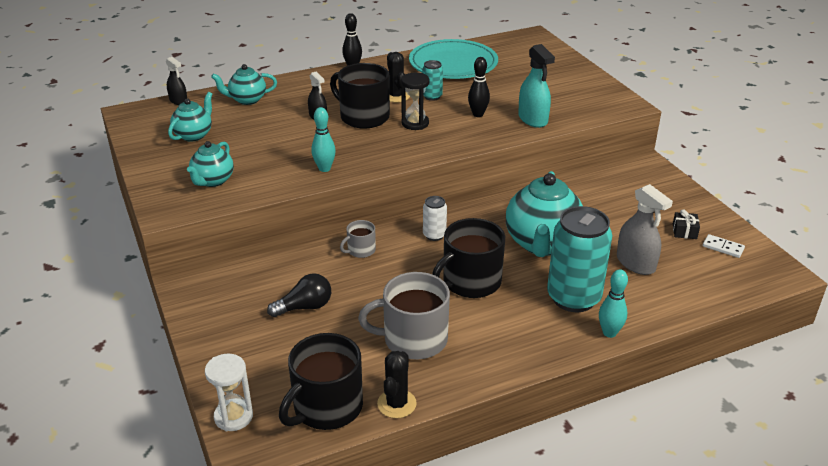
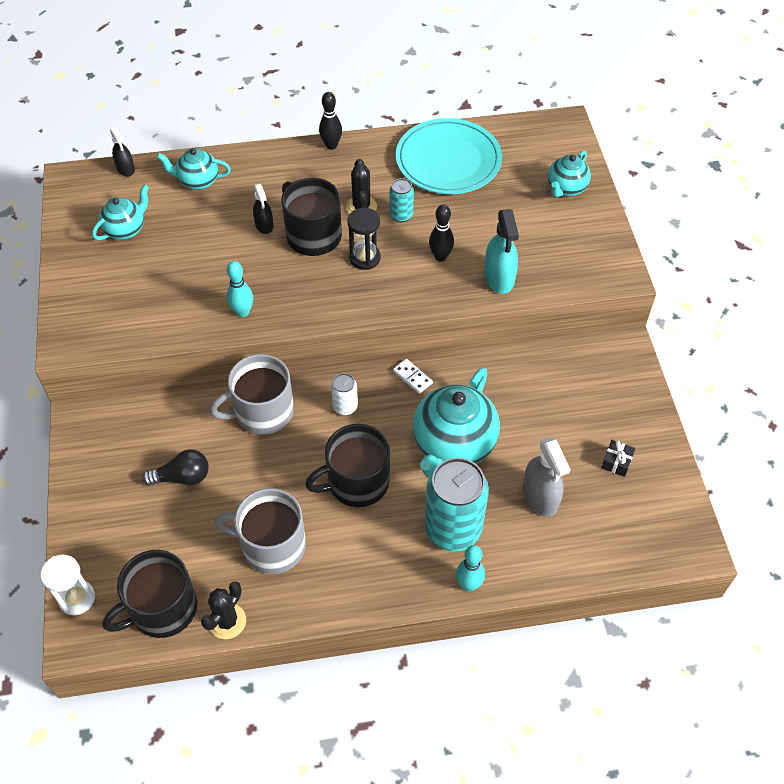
camera: 15 degrees right, 20 degrees up
turquoise teapot [187,141,234,187] -> turquoise teapot moved to [548,150,591,197]
grey mug [340,220,376,258] -> grey mug [210,354,294,435], size x1.99
white domino [703,234,745,258] -> white domino moved to [393,359,433,394]

